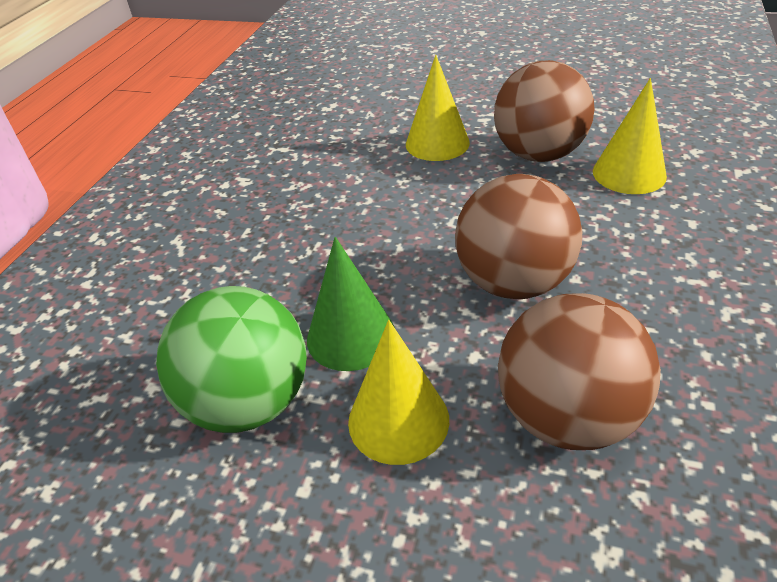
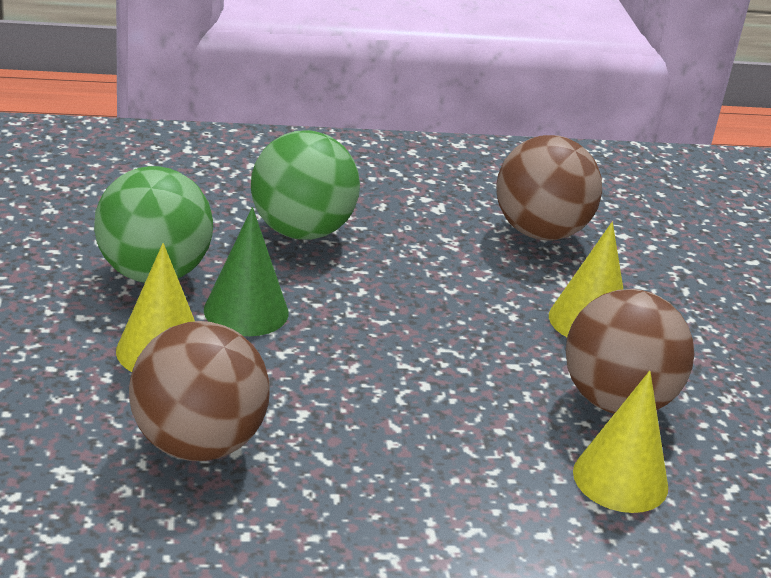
camera: 60 degrees right, 10 degrees down
brown ball [455,174,582,299] -> brown ball moved to [496,135,602,241]
none -> green ball [251,130,360,240]

